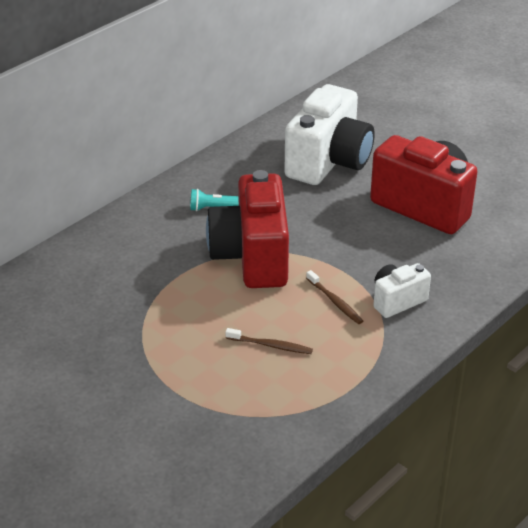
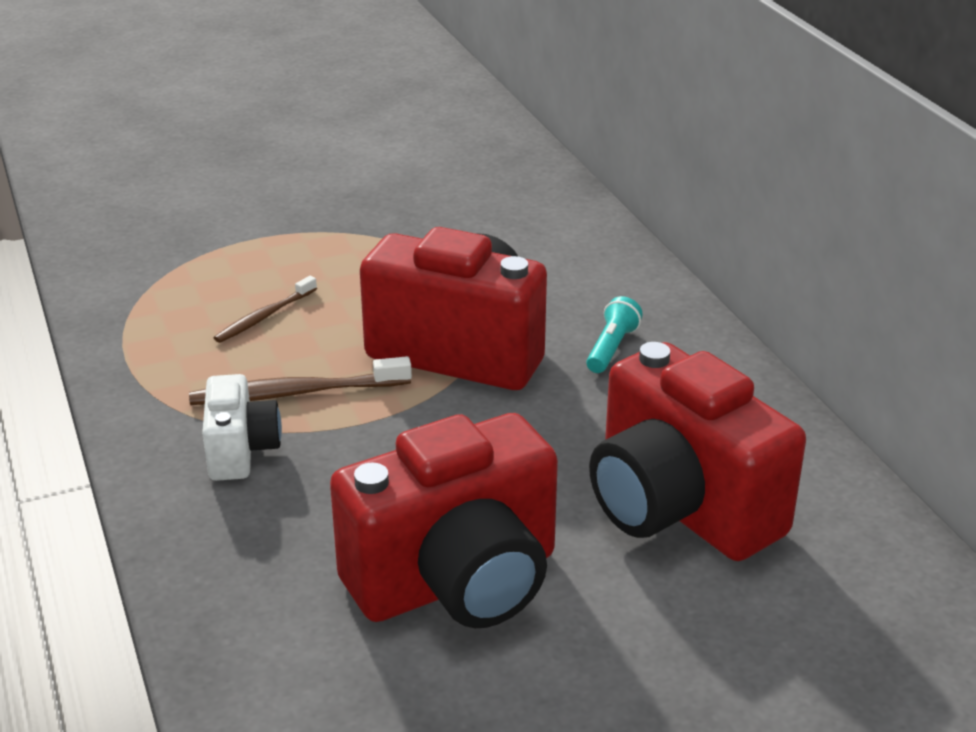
camera: 115 degrees right, 5 degrees down
white camera [285,84,375,185] -> red camera [589,342,806,561]
brown toothbrush [306,270,363,324] -> brown toothbrush [189,356,412,405], size x1.56

